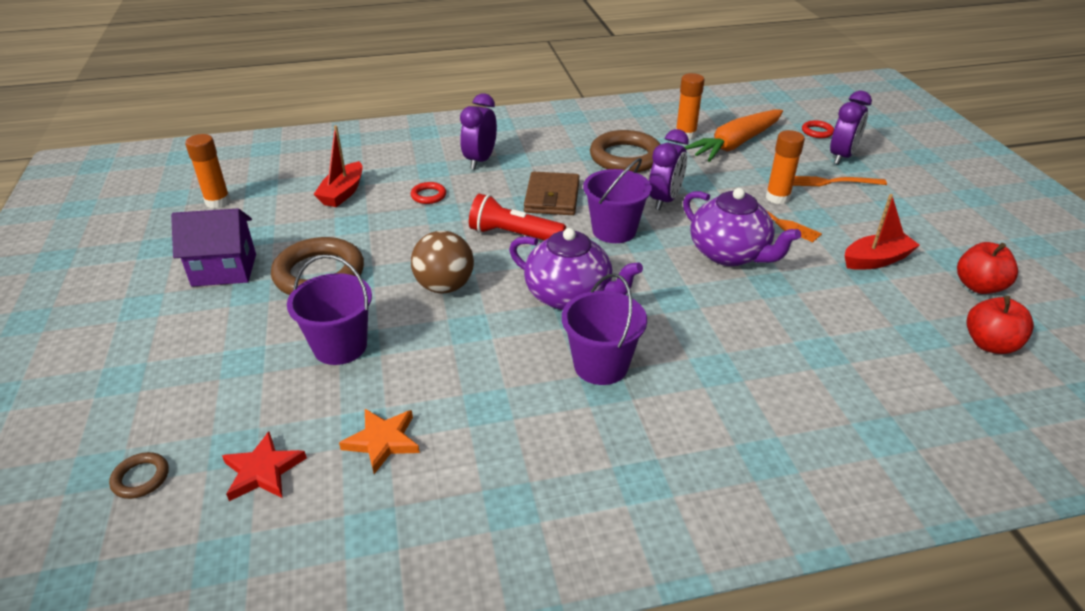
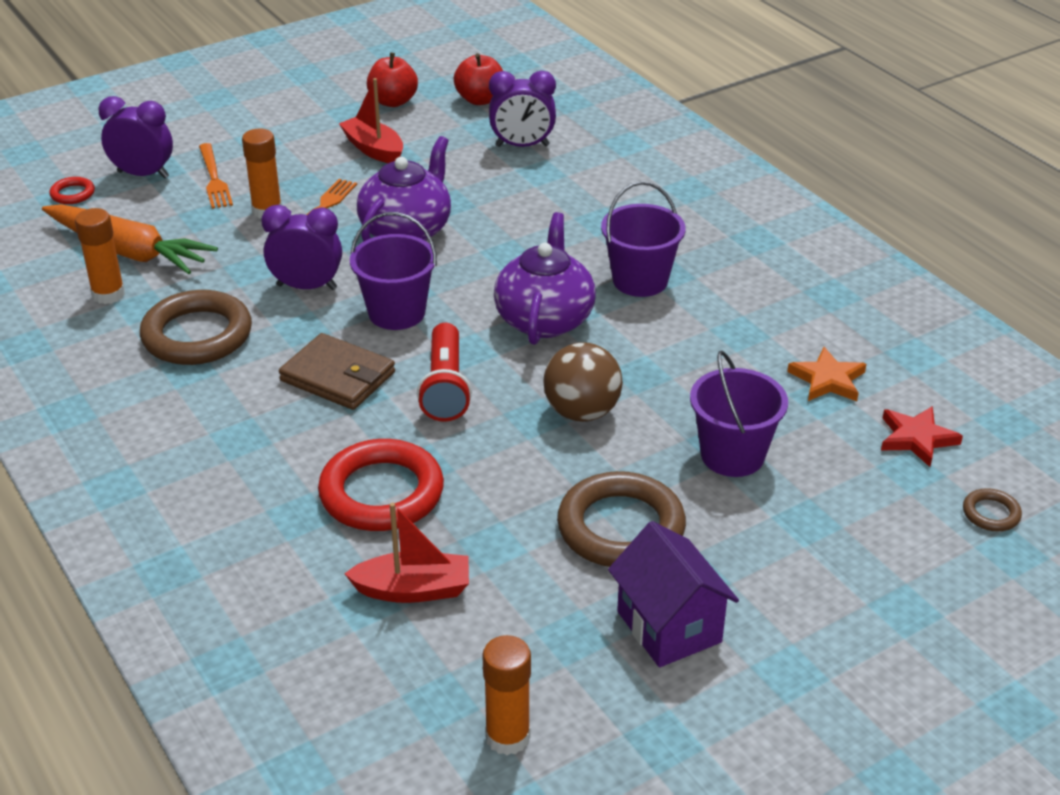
camera: 110 degrees left, 0 degrees up
red ring [411,182,446,204] -> red ring [318,439,444,531], size x2.21
purple clock [460,93,497,169] -> purple clock moved to [489,71,556,147]
brown wallet [524,172,580,215] -> brown wallet turned 45 degrees clockwise [279,333,395,410]

